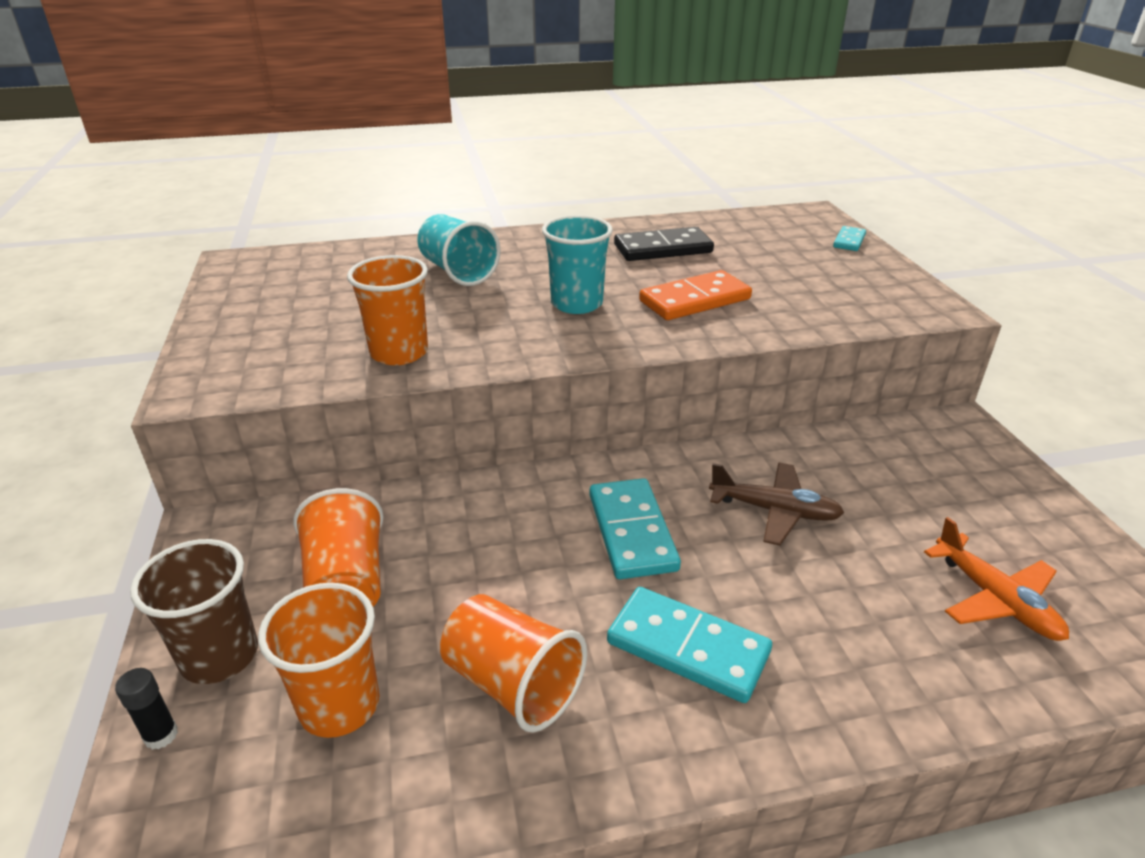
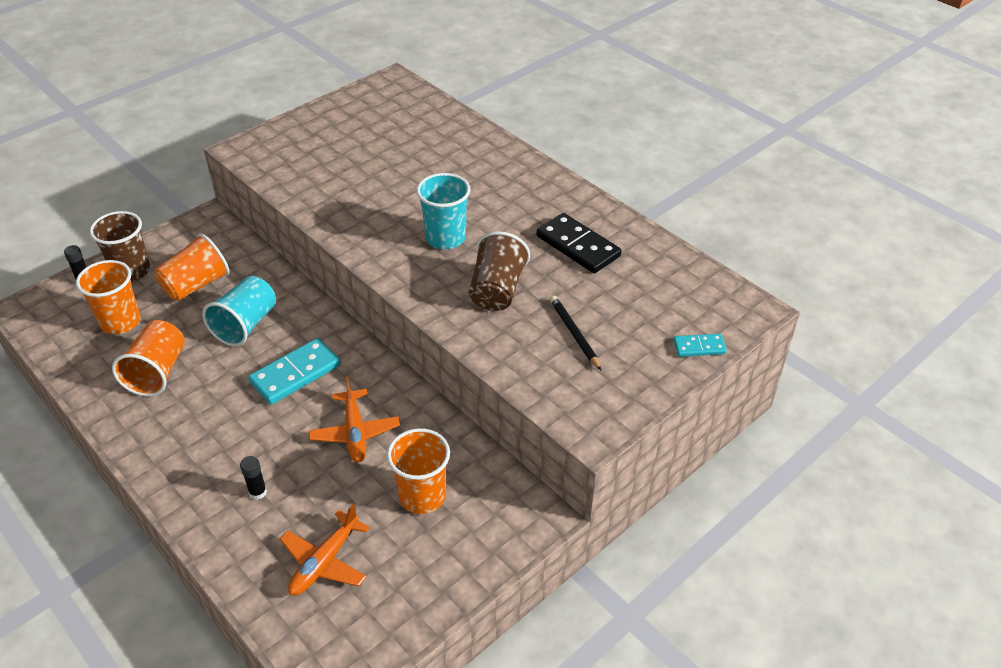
camera: 60 degrees right, 10 degrees up
orange cup [347,255,428,365] -> orange cup moved to [387,428,450,514]
turquoise cup [417,214,501,286] -> turquoise cup moved to [202,276,276,347]
turquoise domino [607,587,772,703] -> none
orange domino [639,270,752,320] -> brown cup [469,231,530,311]
brown plane [709,462,844,545] -> orange plane [309,377,400,462]
none -> black glue stick [240,456,267,500]
none -> black pencil [550,295,601,370]

